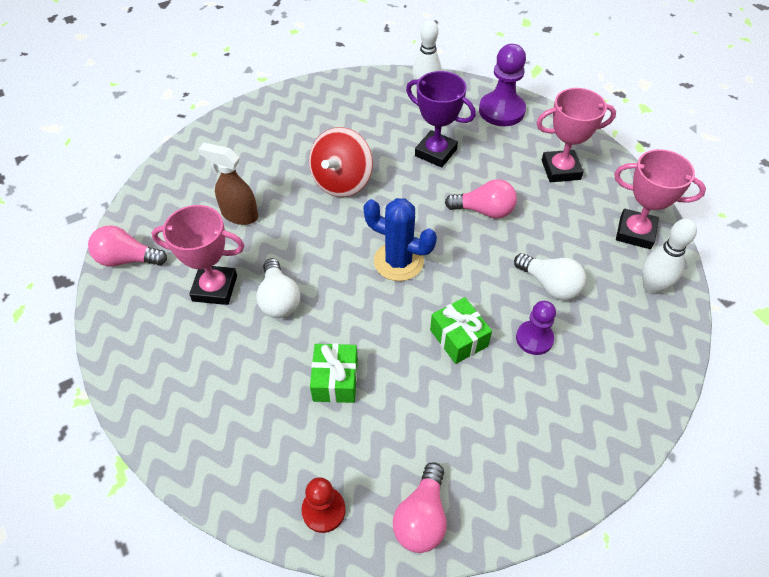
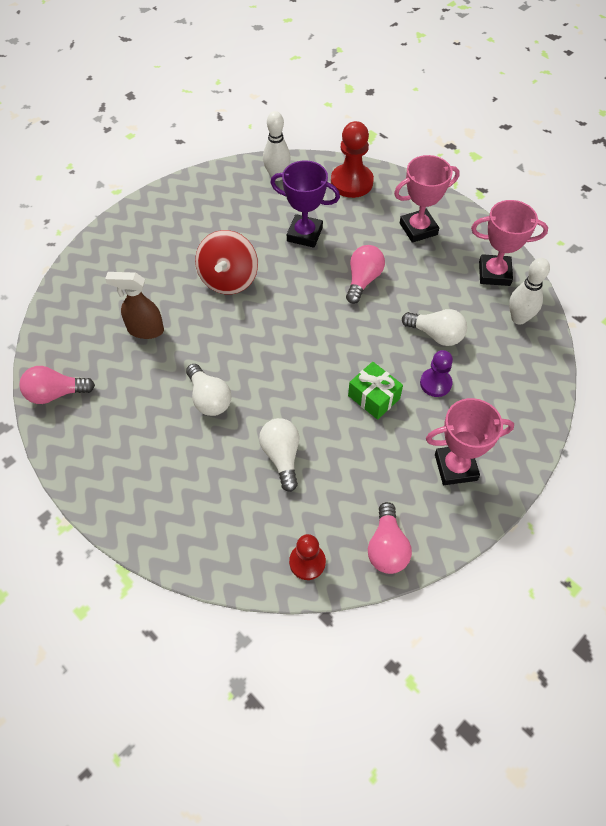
camera: 15 degrees left, 5 degrees up
pink trophy [152,205,245,305] -> pink trophy moved to [426,398,514,485]
green gift [310,343,358,403] -> white light bulb [259,418,299,492]
blue cactus [363,198,437,281] -> none
pink light bulb [445,179,517,219] -> pink light bulb turned 60 degrees counterclockwise [346,245,385,304]
purple pawn [479,44,526,126] -> red pawn [331,121,374,198]

